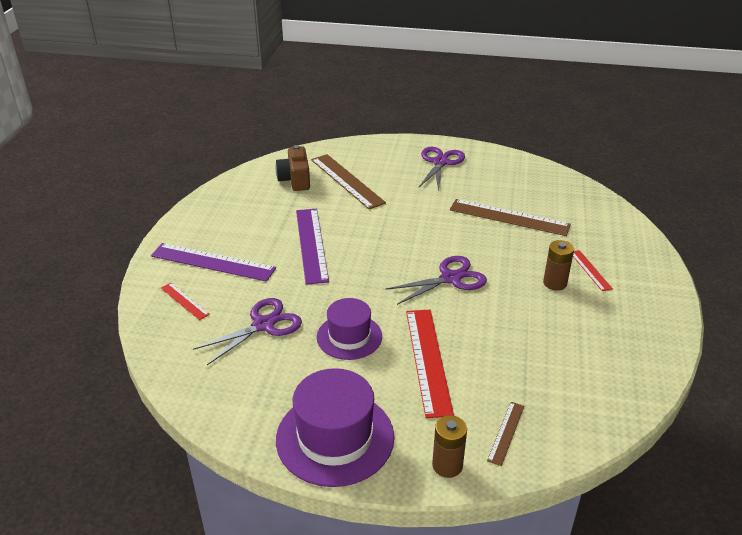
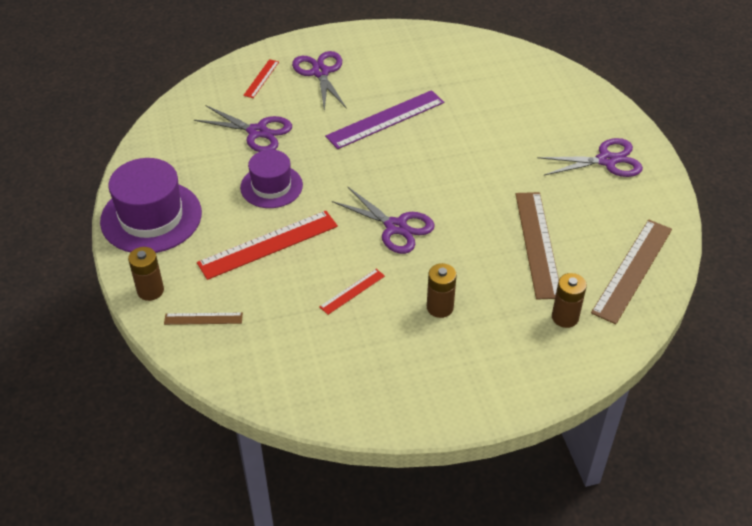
camera: 65 degrees right, 10 degrees up
purple ruler [151,243,276,282] -> purple scissors [292,51,347,112]
brown camera [275,145,310,191] -> none
brown ruler [311,154,386,210] -> brown ruler moved to [591,220,672,324]
red ruler [573,250,613,291] -> red ruler moved to [319,269,385,315]
none -> brown battery [552,273,587,328]

